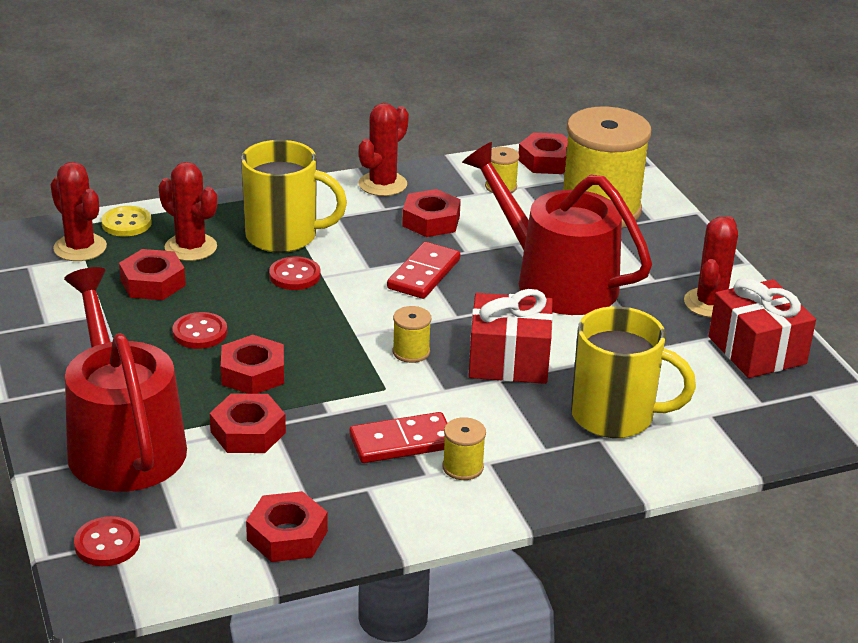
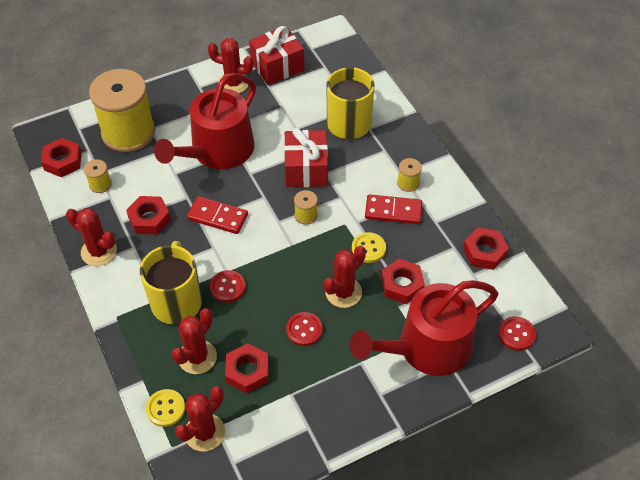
camera: 95 degrees left, 20 degrees up
red nut [221,335,284,394] -> red cactus [323,246,366,308]
red domino [350,412,447,463] -> red domino turned 60 degrees counterclockwise [365,194,422,224]
none -> yellow button [352,232,386,263]

